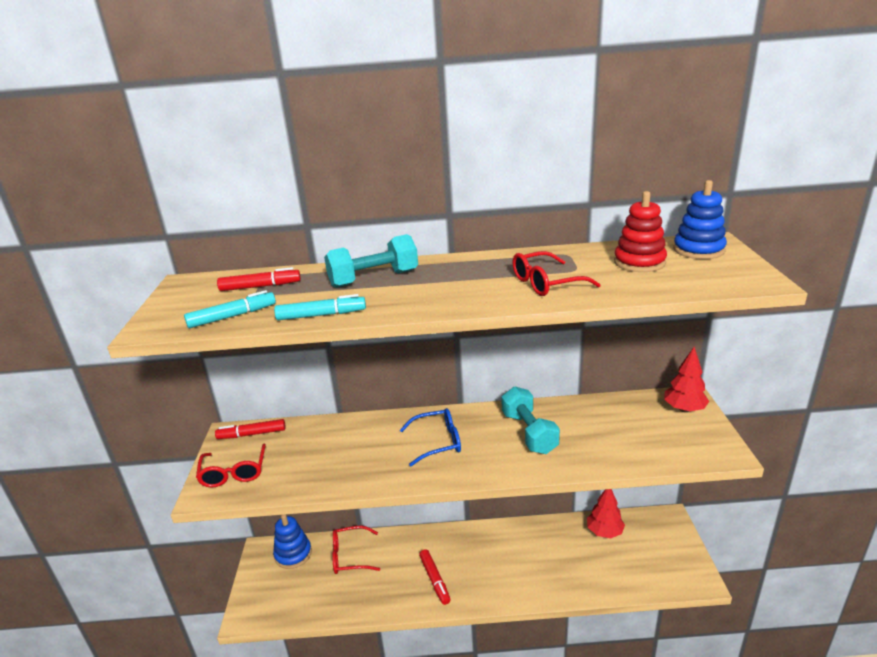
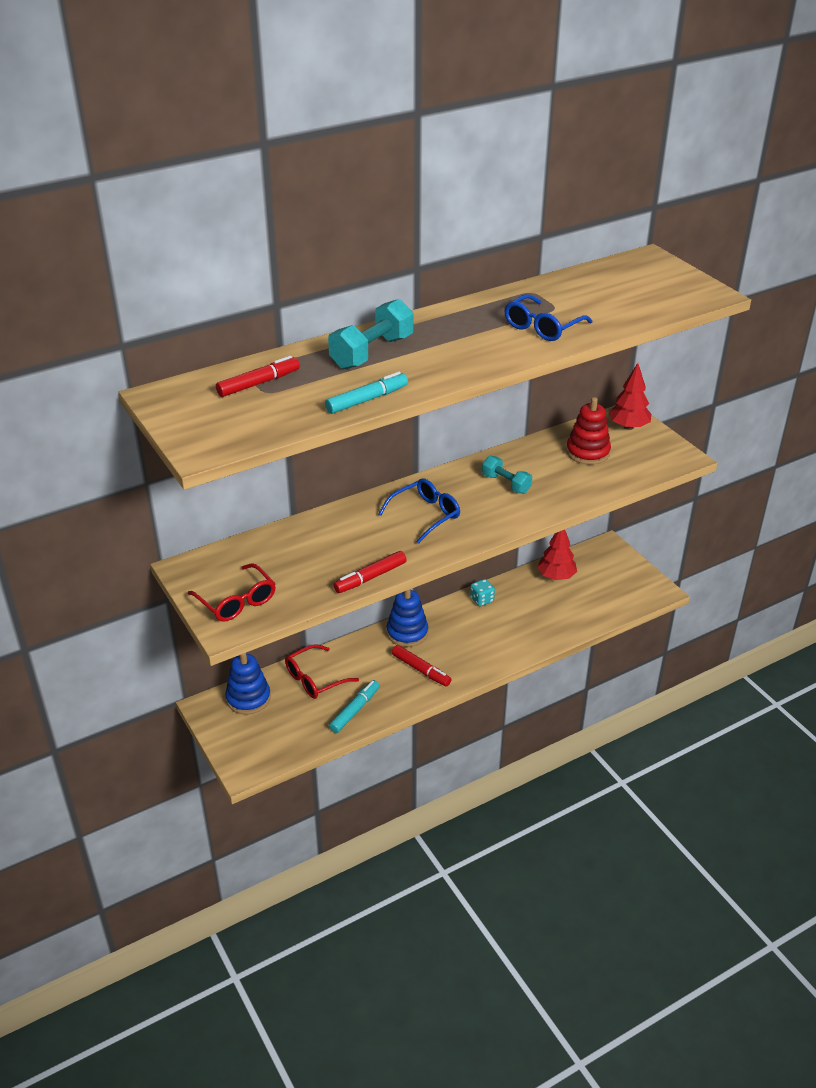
camera: 30 degrees left, 10 degrees up
turquoise marker [184,290,276,328] -> turquoise marker moved to [329,680,380,733]
red marker [215,419,286,439] -> red marker moved to [333,551,406,593]
turquoise dumbbell [501,387,560,454] -> turquoise dumbbell [482,456,532,493], size x0.64
red glasses [512,251,601,296] -> blue glasses [504,294,592,341]
red stacking toy [614,191,667,272] -> red stacking toy moved to [566,397,611,465]
blue stacking toy [673,180,727,259] -> blue stacking toy moved to [387,589,428,647]
none -> turquoise dice [470,579,495,607]

